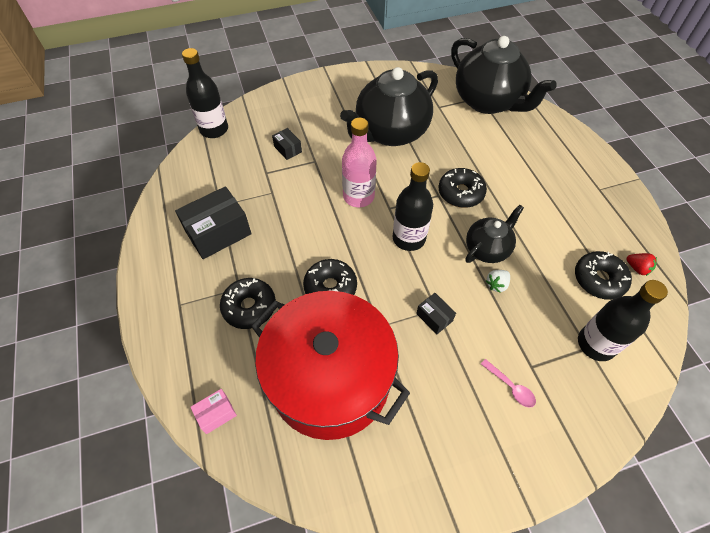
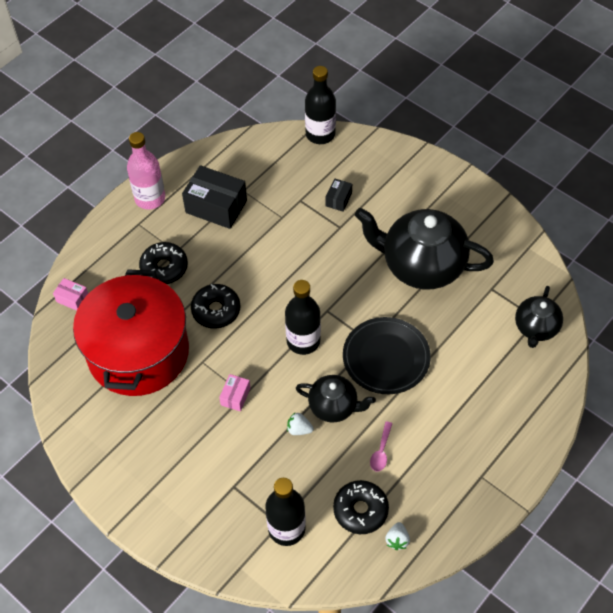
camera: 60 degrees right, 0 degrees up
pink bottle [342,118,377,207] -> pink bottle moved to [127,132,165,210]
black box [416,293,456,334] -> pink box [219,374,250,411]
black donut [438,168,487,208] -> black plate [343,317,431,394]
black teapot [451,36,556,114] -> black teapot [515,286,563,348], size x0.54
pink spoon [481,359,536,408] -> pink spoon moved to [370,421,393,472]
red strawberry [626,253,657,276] -> white strawberry [385,522,410,550]

